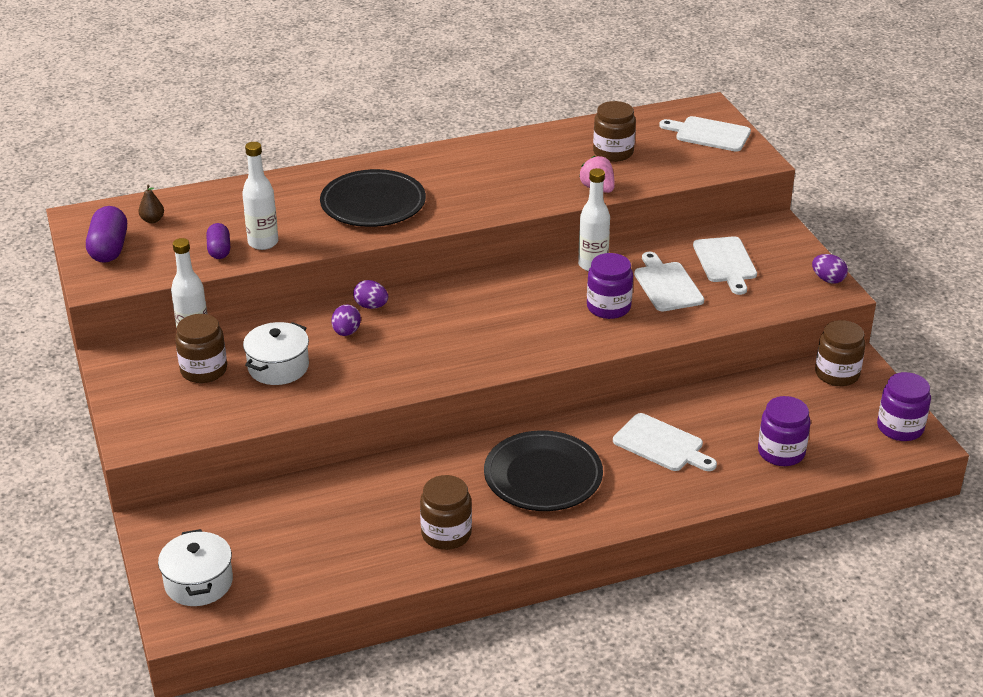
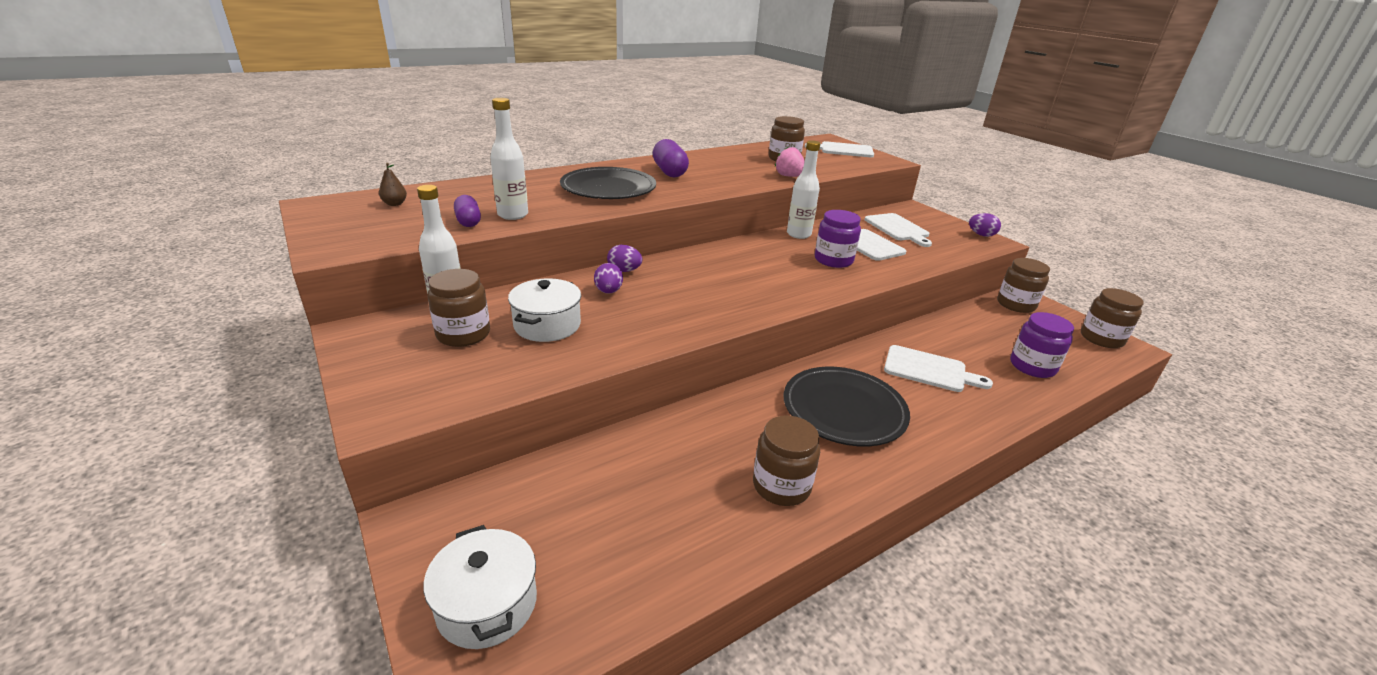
camera: 15 degrees left, 5 degrees down
purple capsule [86,206,127,263] -> purple capsule moved to [653,139,689,177]
purple jar [877,372,931,441] -> brown jar [1081,288,1144,348]

